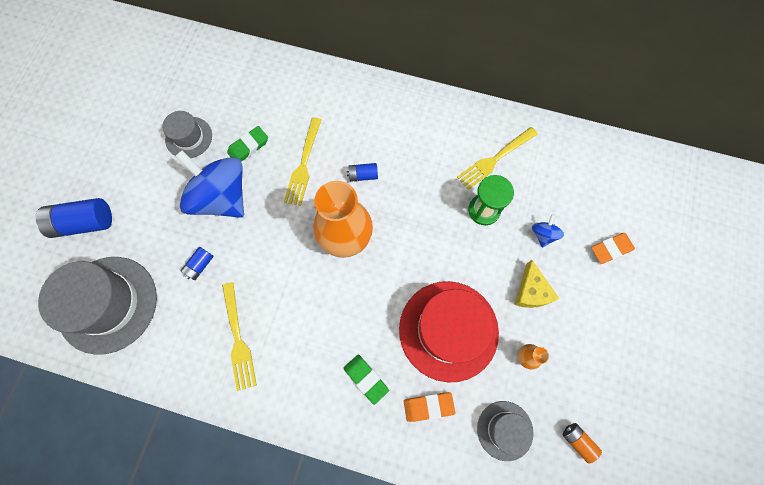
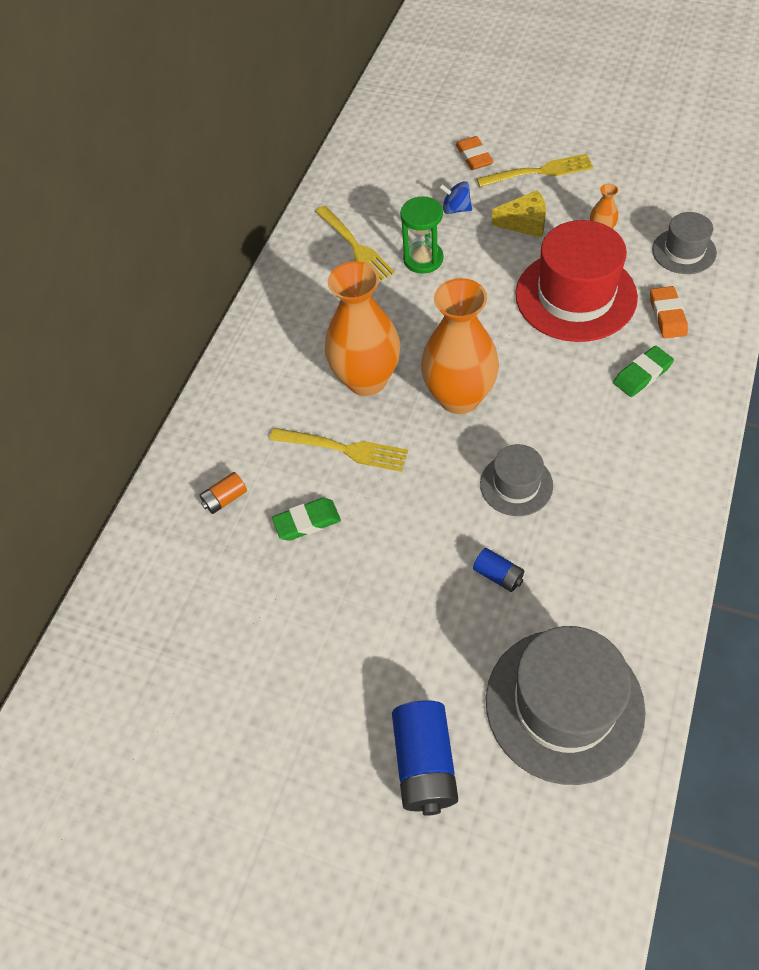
camera: 80 degrees left, 15 degrees down
grey hat [162,111,212,158] -> grey hat moved to [480,444,553,516]
blue spinning top [175,150,244,218] -> none
yellow fork [222,282,257,391] -> yellow fork moved to [477,154,593,187]
green eraser [227,126,268,162] -> green eraser turned 75 degrees counterclockwise [272,498,341,541]
blue battery [347,163,378,182] -> orange vase [325,261,400,396]
orange battery [563,423,602,463] -> orange battery moved to [200,472,247,514]

